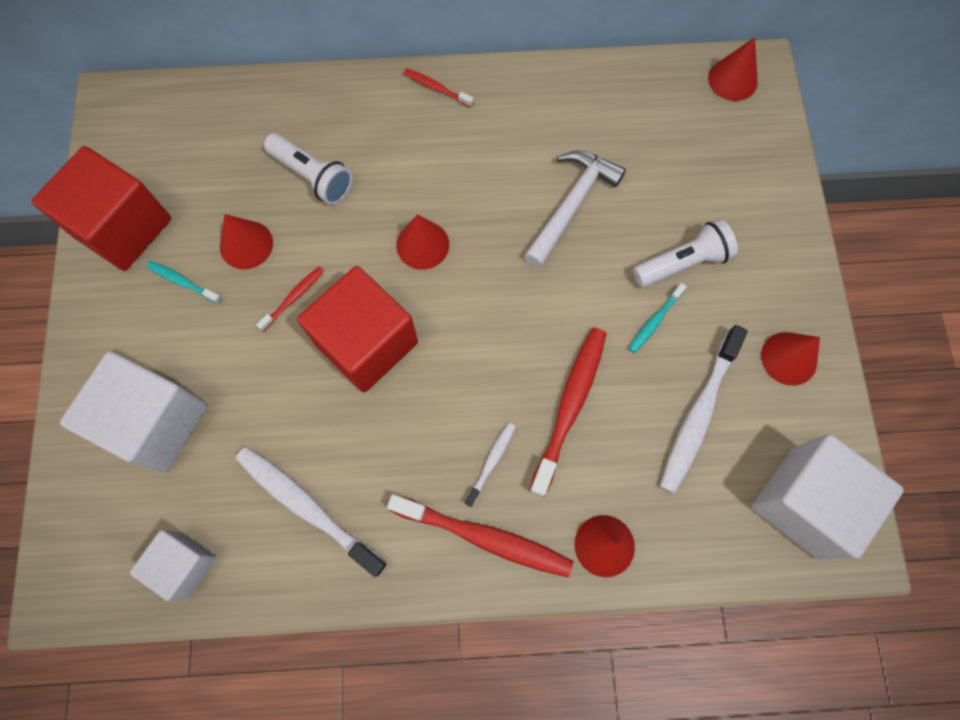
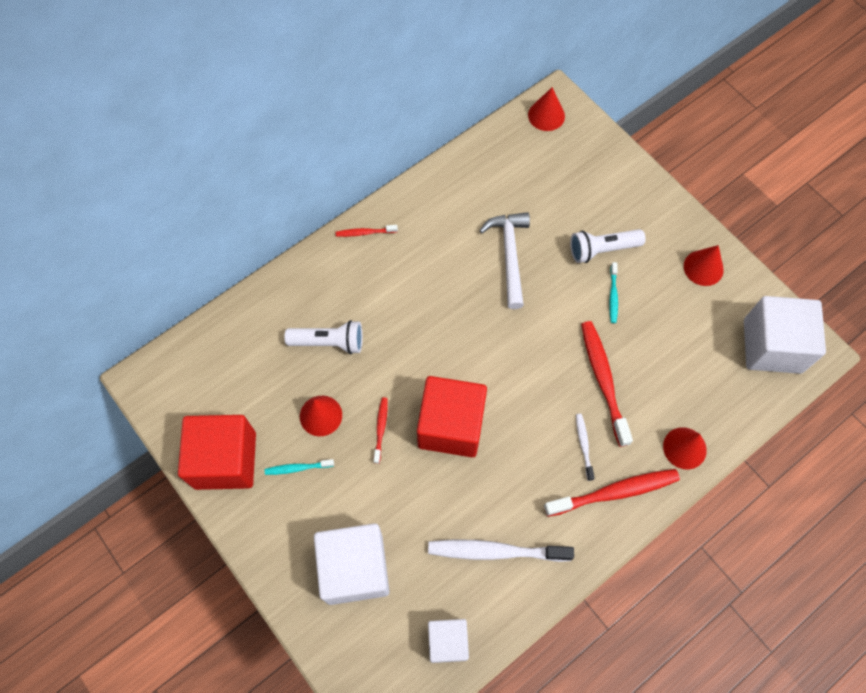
camera: 35 degrees left, 5 degrees down
red cone [396,214,449,270] -> none
white flashlight [633,219,738,287] -> white flashlight turned 135 degrees counterclockwise [570,229,646,263]
white toothbrush [660,325,748,494] -> none

